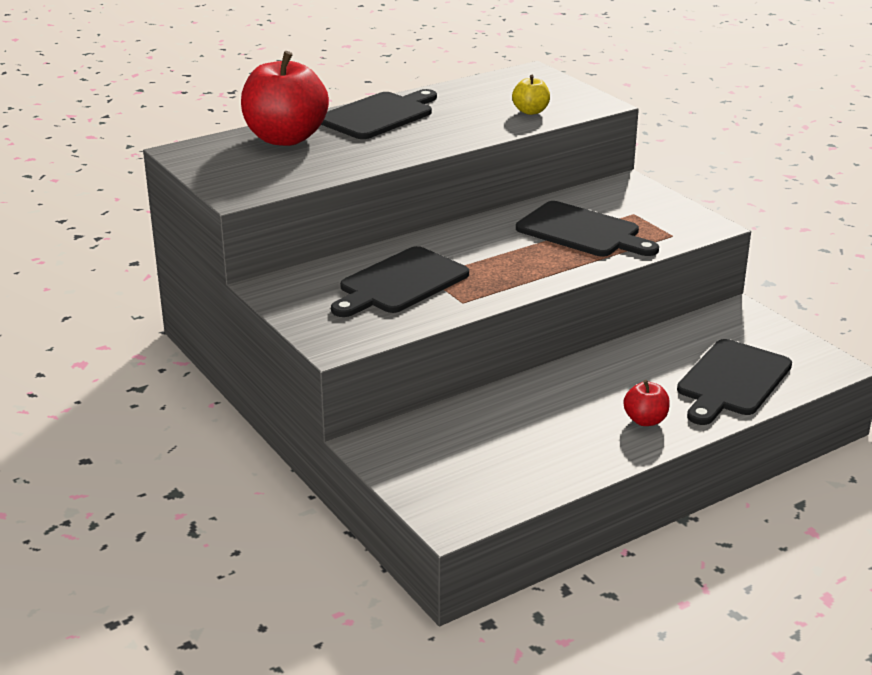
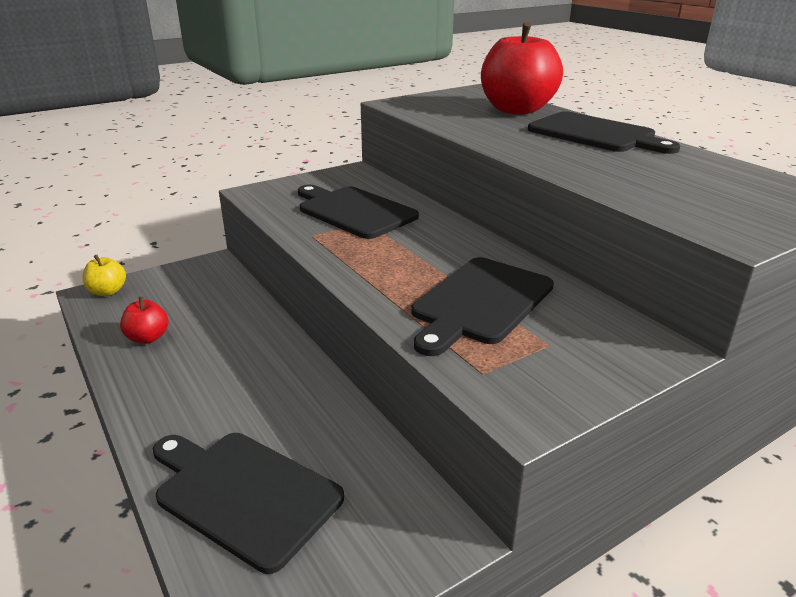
camera: 90 degrees right, 0 degrees up
yellow apple [512,75,550,115] -> yellow apple moved to [82,255,126,296]
red apple [623,380,670,426] -> red apple moved to [120,297,168,344]

